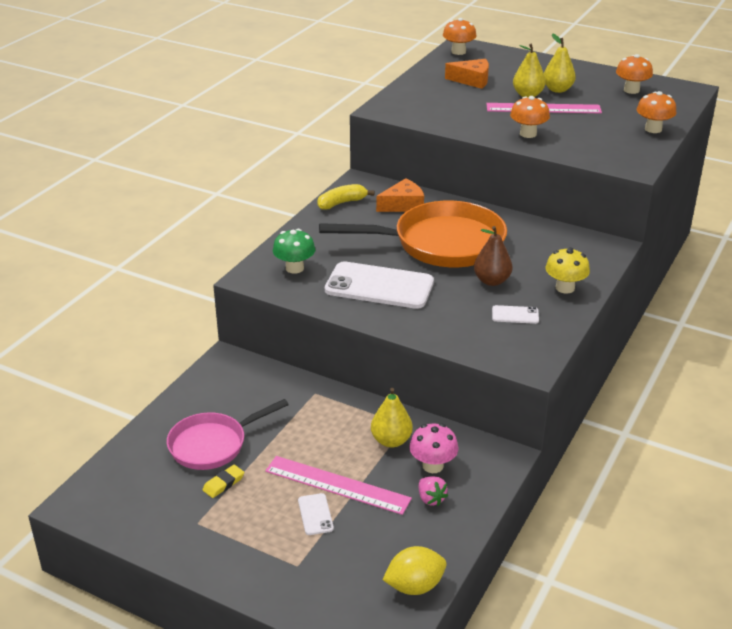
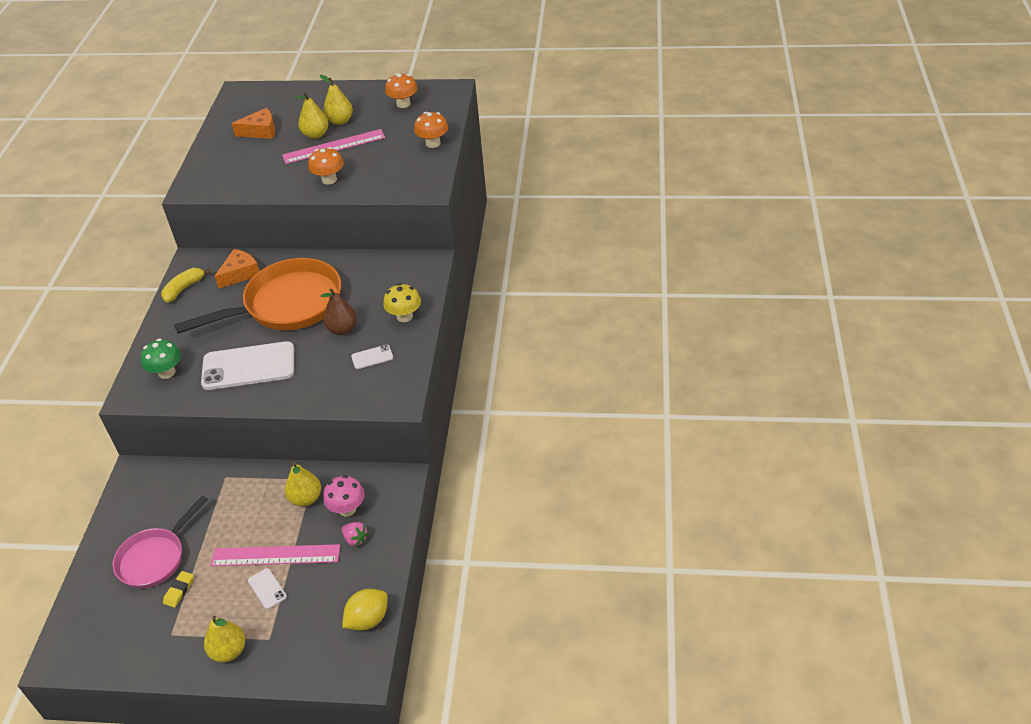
camera: 20 degrees left, 10 degrees up
orange mushroom [443,18,477,55] -> none
none -> yellow pear [204,616,245,662]

